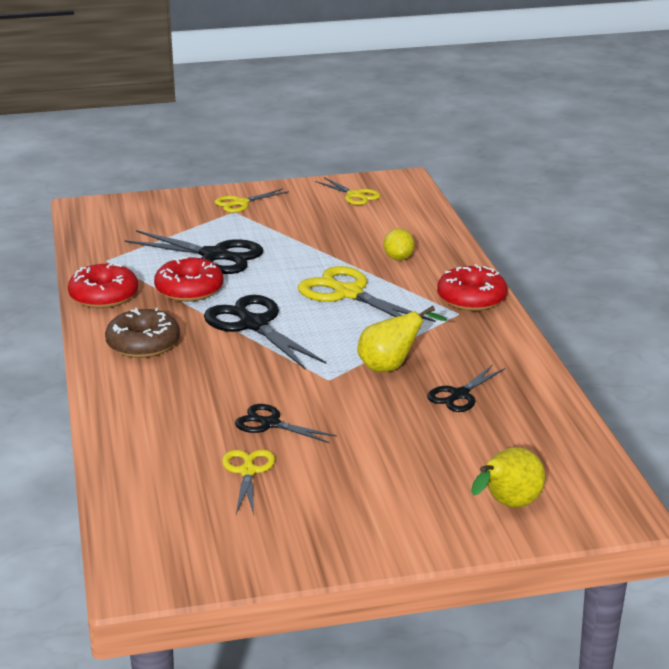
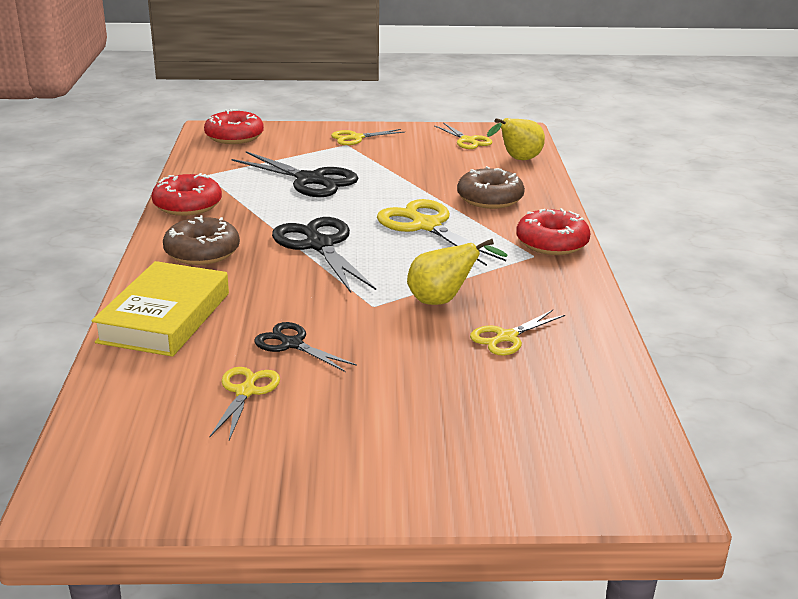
camera: 10 degrees right, 0 degrees up
red donut [154,256,223,302] -> red donut moved to [204,109,264,144]
yellow lemon [383,228,415,261] -> brown donut [457,166,525,209]
black scissors [427,364,505,412] -> yellow scissors [470,310,565,356]
yellow pear [471,447,545,508] -> yellow pear moved to [487,118,545,160]
none -> yellow book [92,261,229,357]

